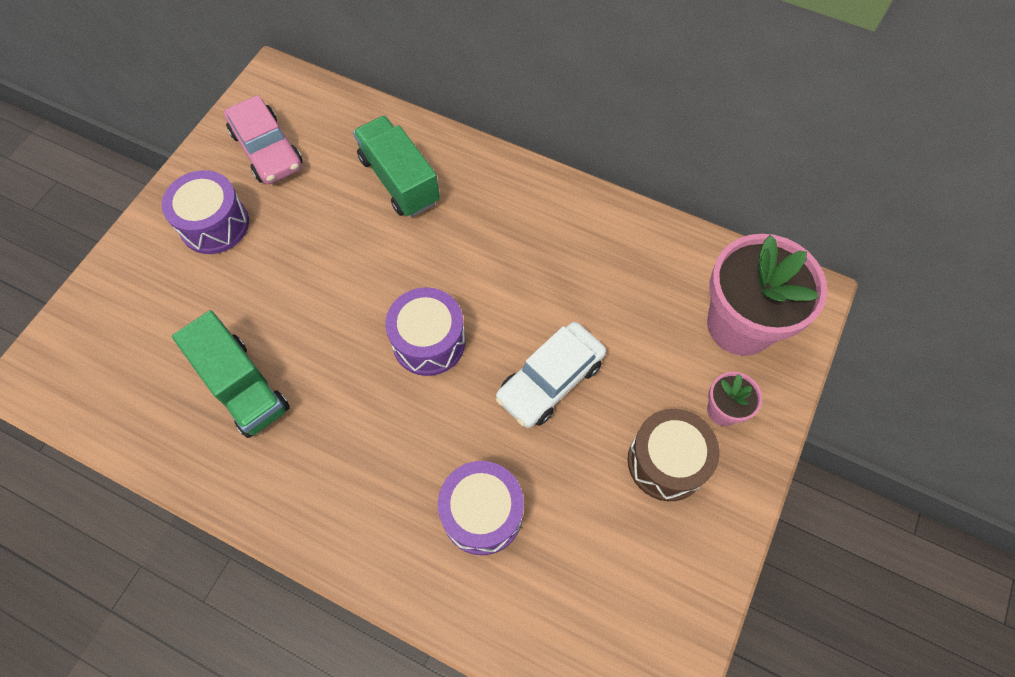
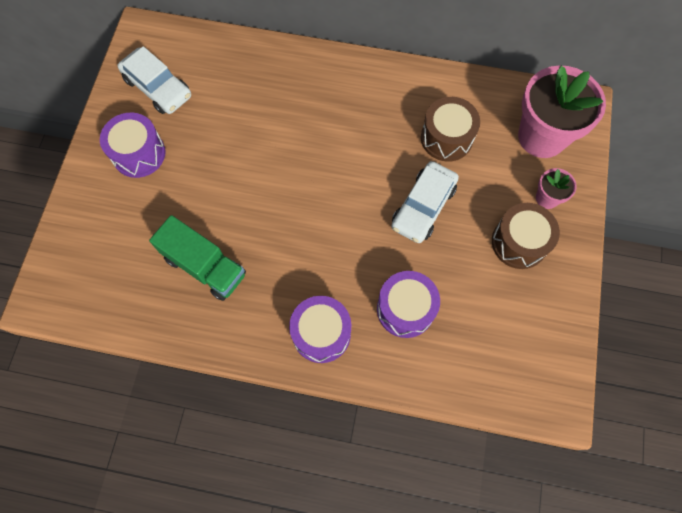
camera: 15 degrees left, 5 degrees up
pink car [224,95,302,184] -> white car [117,46,191,114]
green truck [353,115,440,217] -> none
purple drum [385,287,466,376] -> purple drum moved to [289,296,351,363]
none -> brown drum [421,97,480,162]

